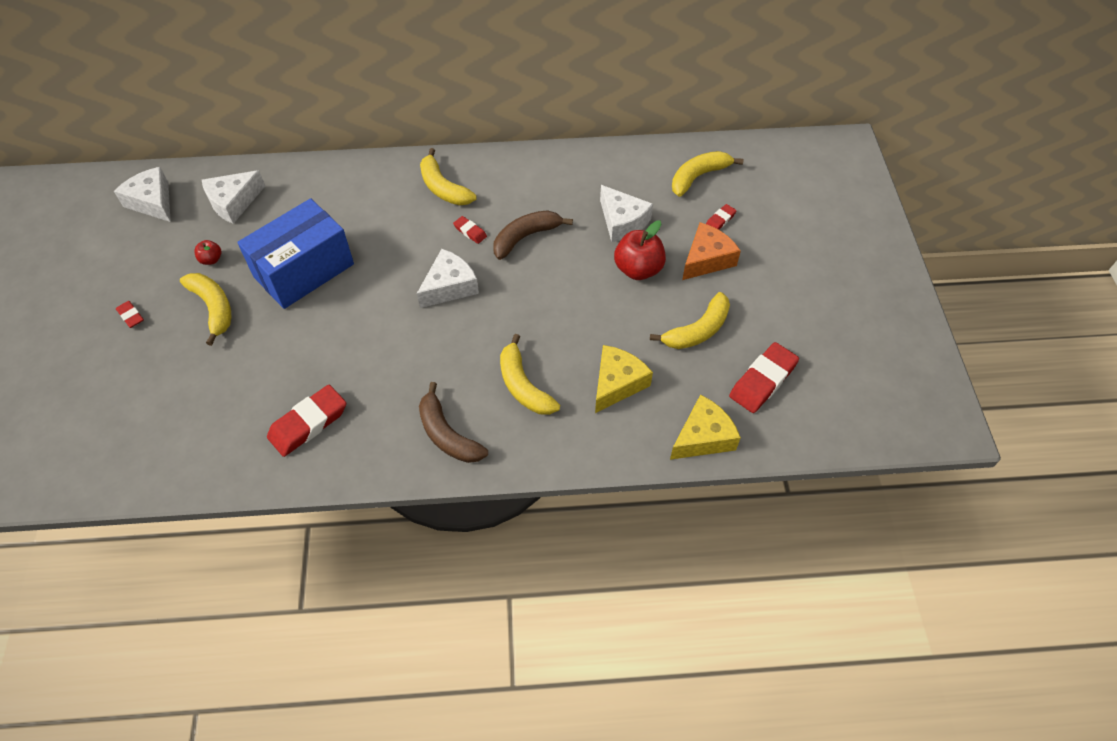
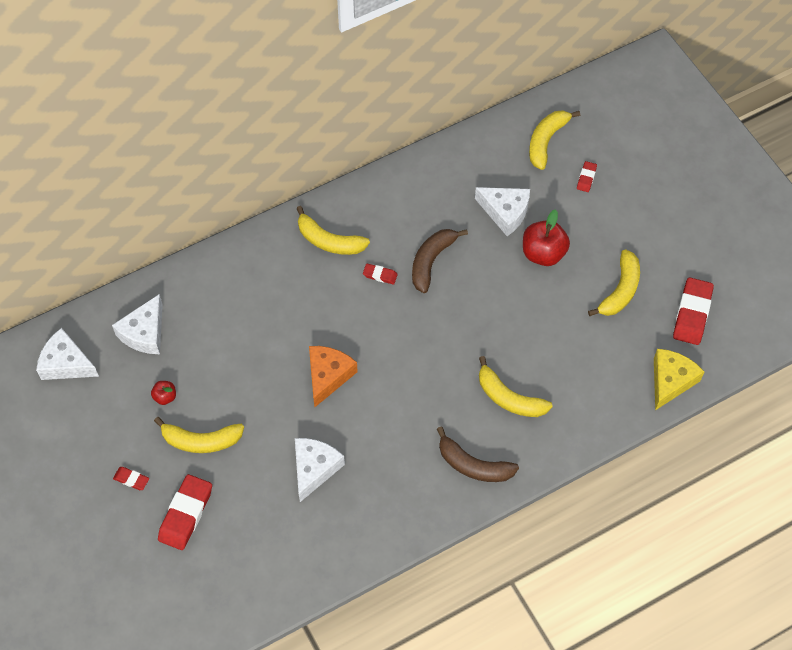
camera: 25 degrees left, 5 degrees up
yellow banana [180,273,231,346] -> yellow banana turned 150 degrees clockwise [154,417,244,453]
blue box [237,198,354,309] -> none
red eraser [267,385,346,457] -> red eraser moved to [158,474,212,550]
white cheese [417,249,479,308] -> white cheese moved to [295,438,345,502]
yellow cheese [595,345,653,413] -> none
orange cheese [682,222,741,280] -> orange cheese moved to [309,346,358,407]

